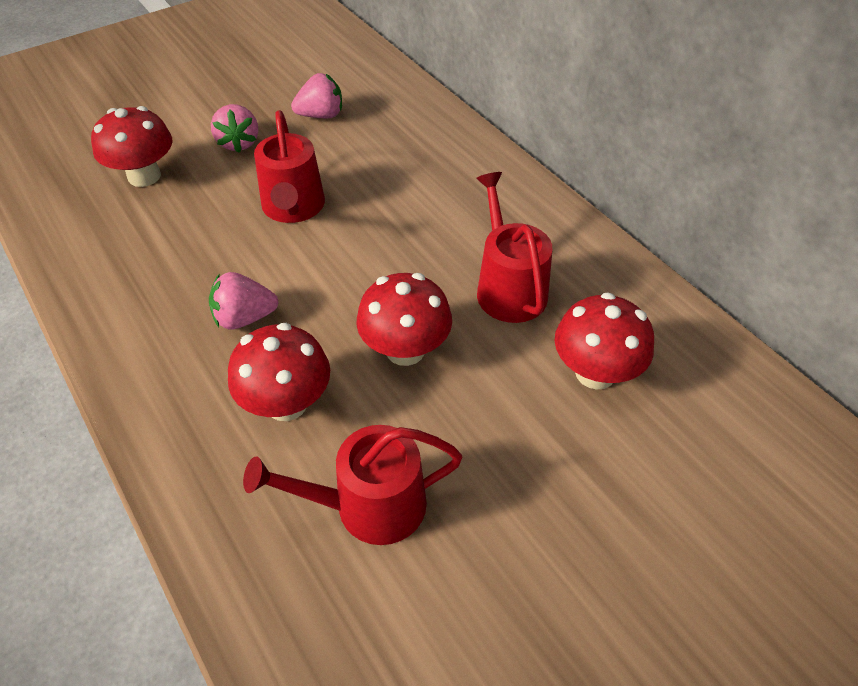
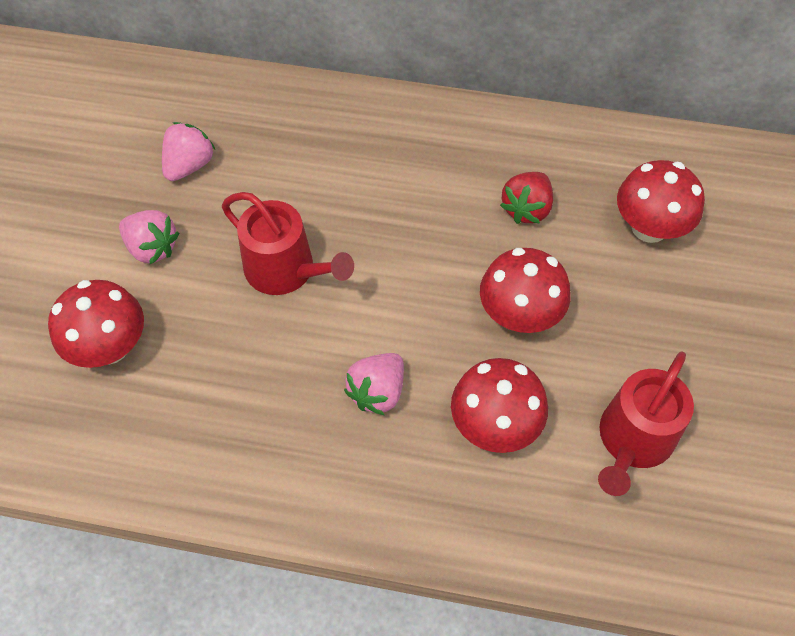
camera: 45 degrees left, 10 degrees up
red watering can [476,172,553,323] -> red strawberry [500,172,553,224]

